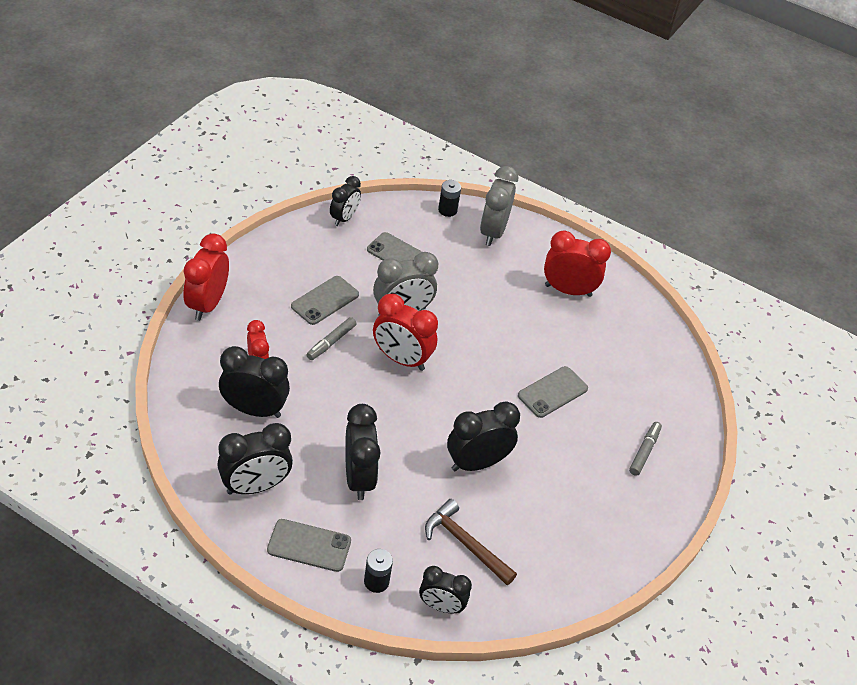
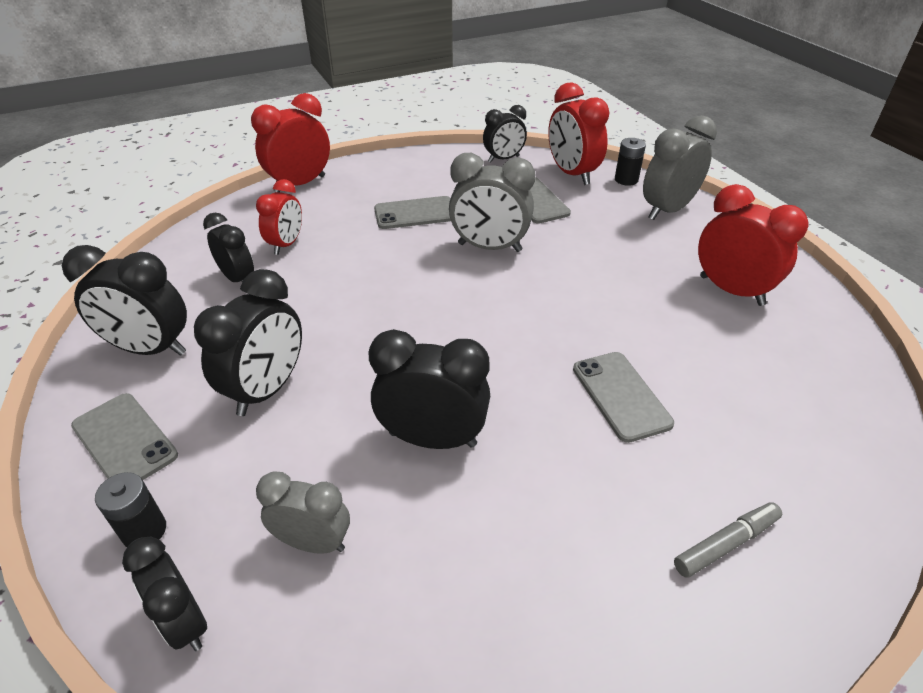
camera: 40 degrees right, 5 degrees down
black clock [219,346,290,418] -> black clock [203,213,254,282], size x0.65
grey marker [306,317,357,360] -> none
red clock [373,294,438,371] -> red clock moved to [548,82,609,185]
brown hammer [425,499,517,585] -> grey clock [256,471,350,554]
grey phone [518,366,588,418] -> grey phone turned 75 degrees clockwise [573,352,674,443]

